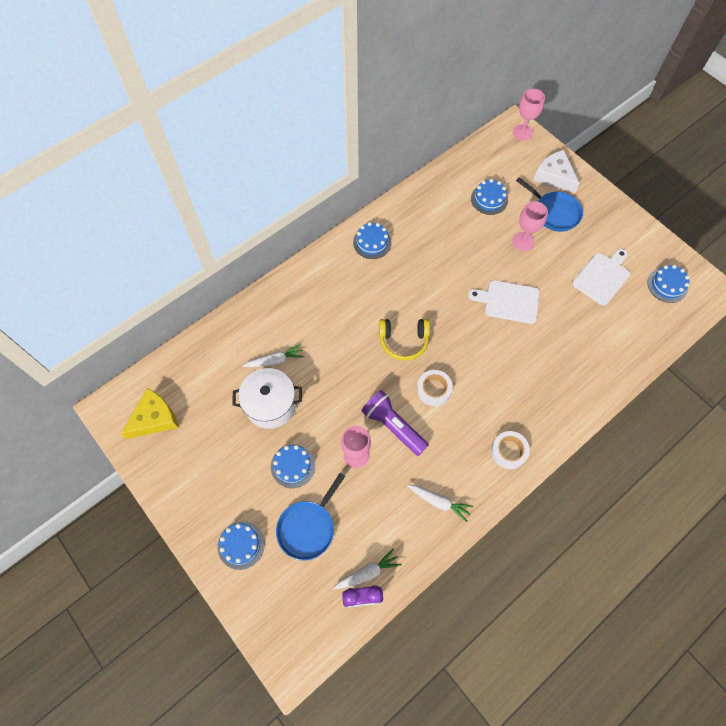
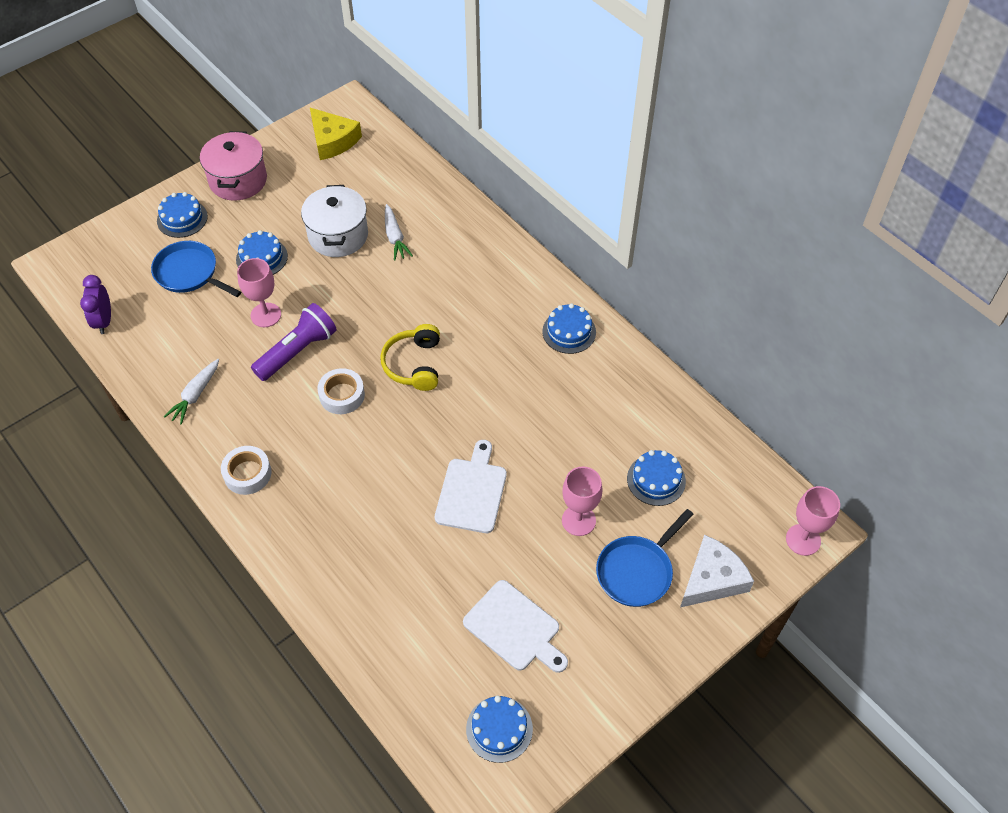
camera: 90 degrees right, 10 degrees down
white carrot [334,548,402,589] -> none
none -> pink pot [200,131,267,201]

